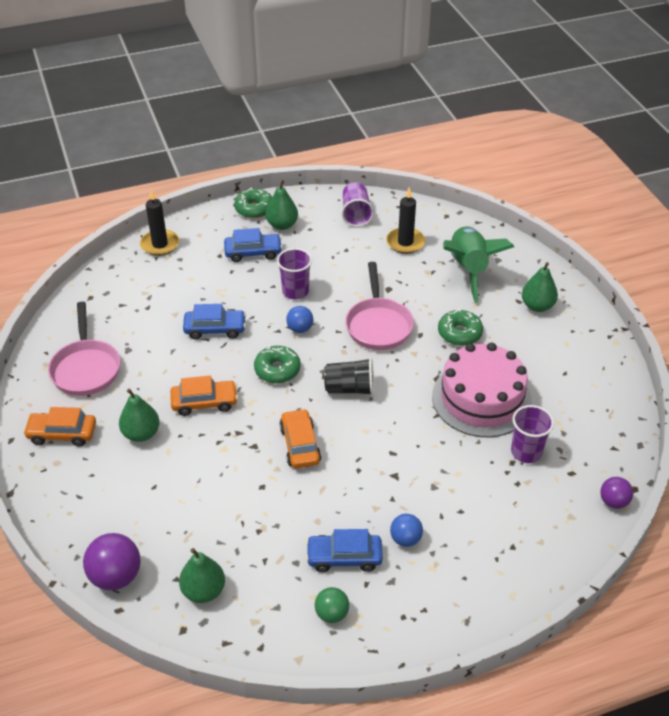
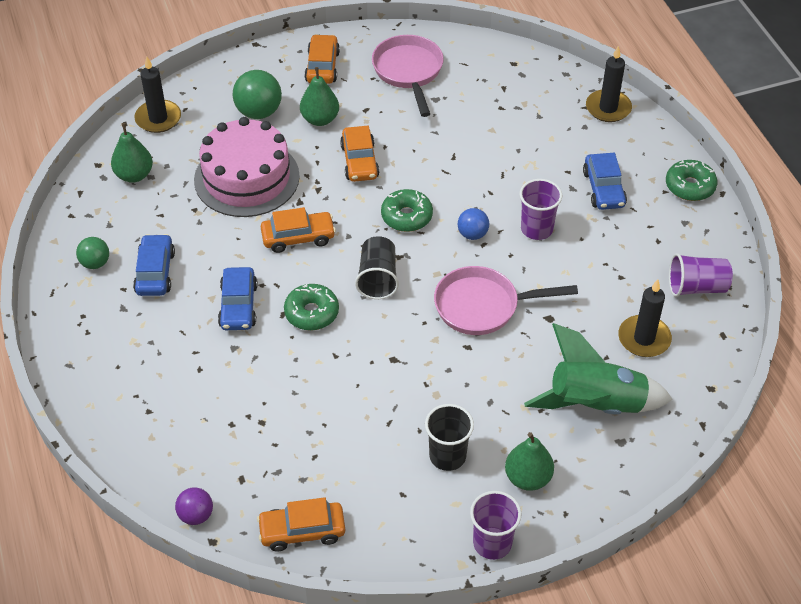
camera: 90 degrees right, 5 degrees up
pink pan [48,302,120,396] -> pink pan turned 90 degrees clockwise [372,35,444,117]
purple ball [83,533,141,590] -> black candle [134,56,181,133]
blue car [183,304,246,340] -> blue car moved to [218,267,258,330]
green pear [266,180,298,230] -> none
blue ball [390,514,423,547] -> none
pink cake [432,343,532,437] -> pink cake moved to [194,117,300,217]
green donut [438,309,483,346] -> green donut moved to [284,284,339,331]
purple cup [511,405,554,463] -> purple cup moved to [470,491,522,560]
none -> green ball [233,70,282,119]
none -> orange car [257,497,345,552]
none -> black cup [425,404,474,471]

